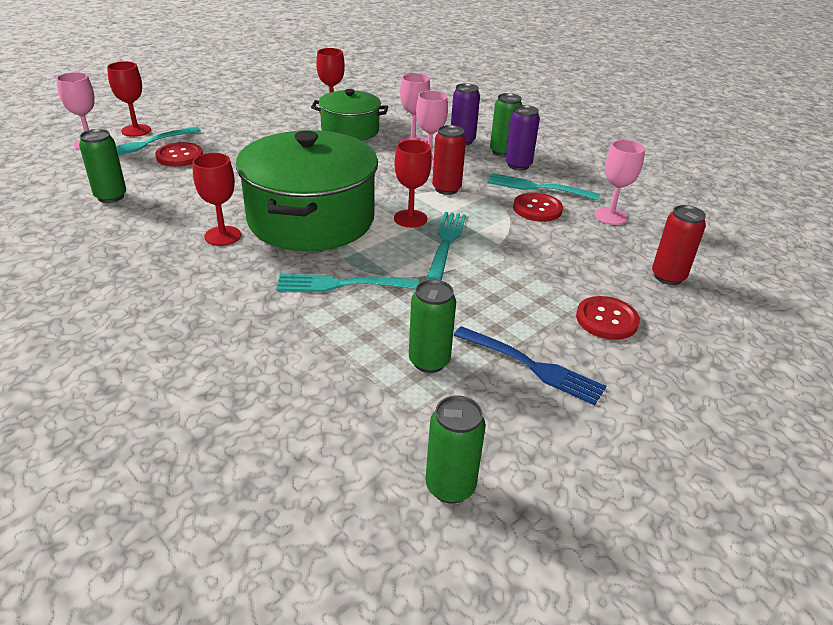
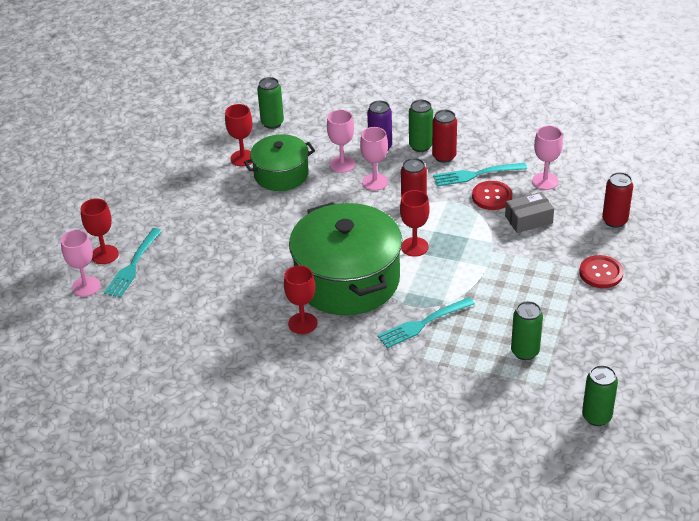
camera: 25 degrees left, 5 degrees up
green can [79,129,126,203] -> green can moved to [257,77,284,129]
red button [155,142,203,167] -> none
turquoise fork [427,212,466,281] -> none
blue fork [454,326,606,405] -> none
purple can [505,105,540,171] -> red can [432,110,457,163]
none -> grey box [505,192,554,233]

